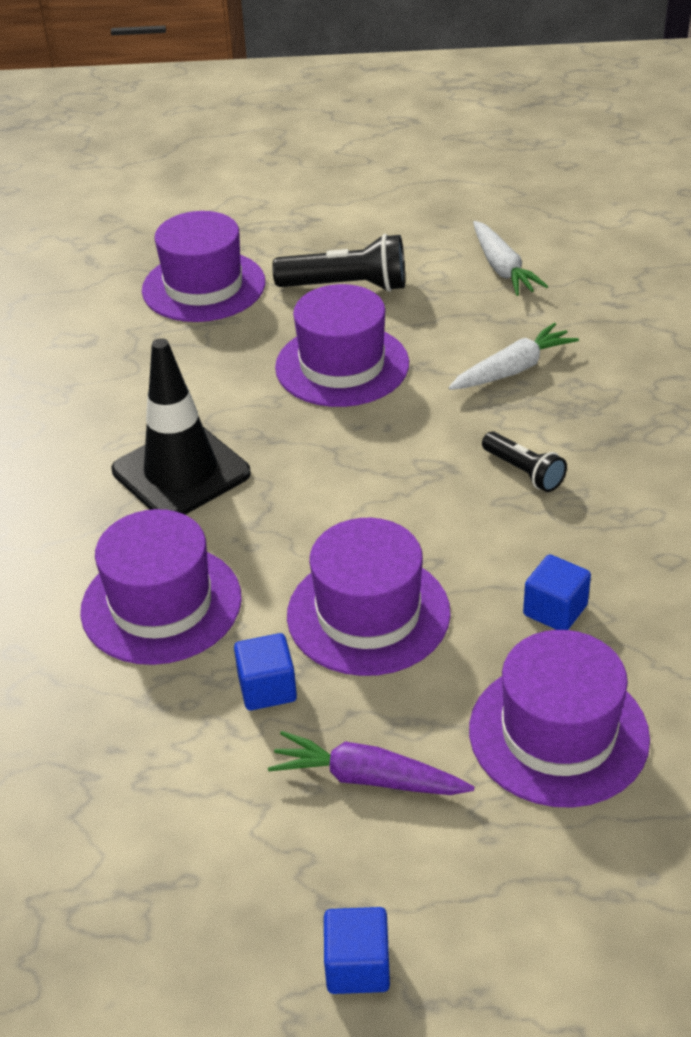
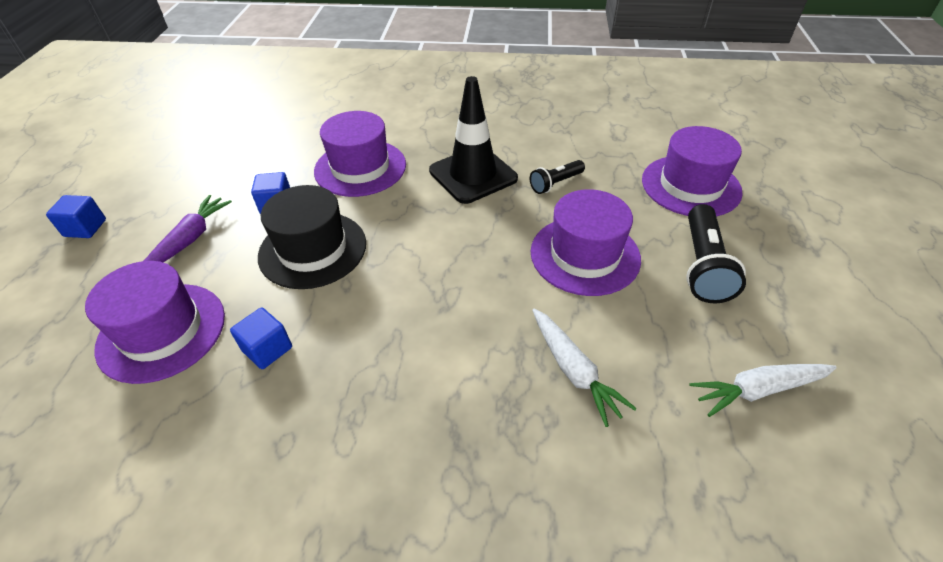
camera: 95 degrees right, 5 degrees up
purple hat [287,518,451,676] -> black hat [258,185,366,289]
black flashlight [482,431,567,492] -> black flashlight moved to [530,160,585,194]

